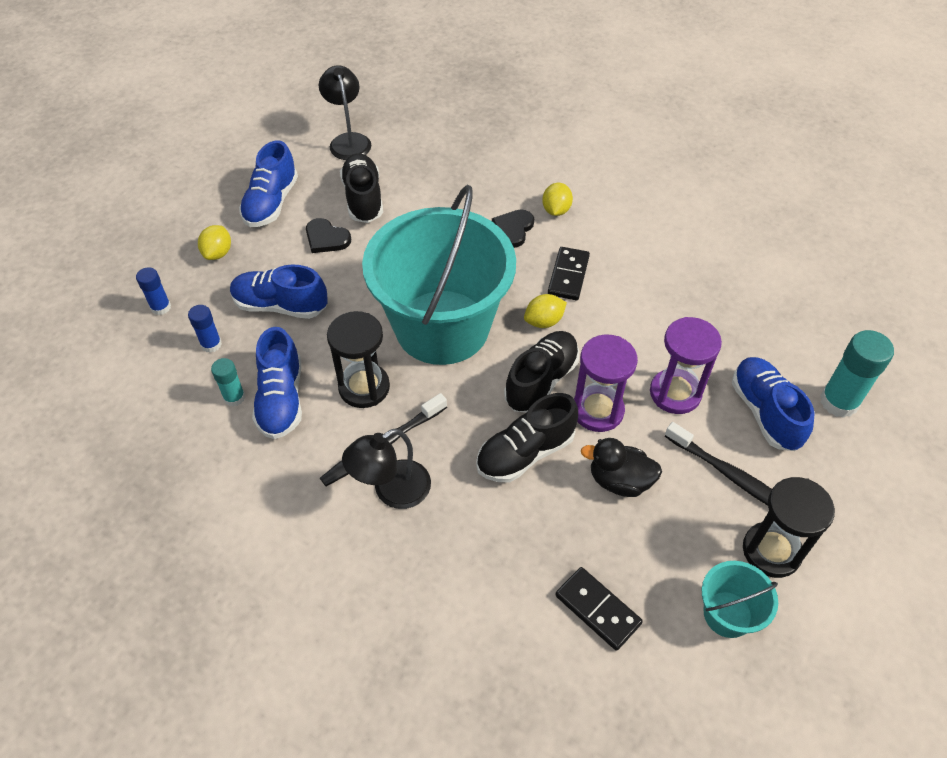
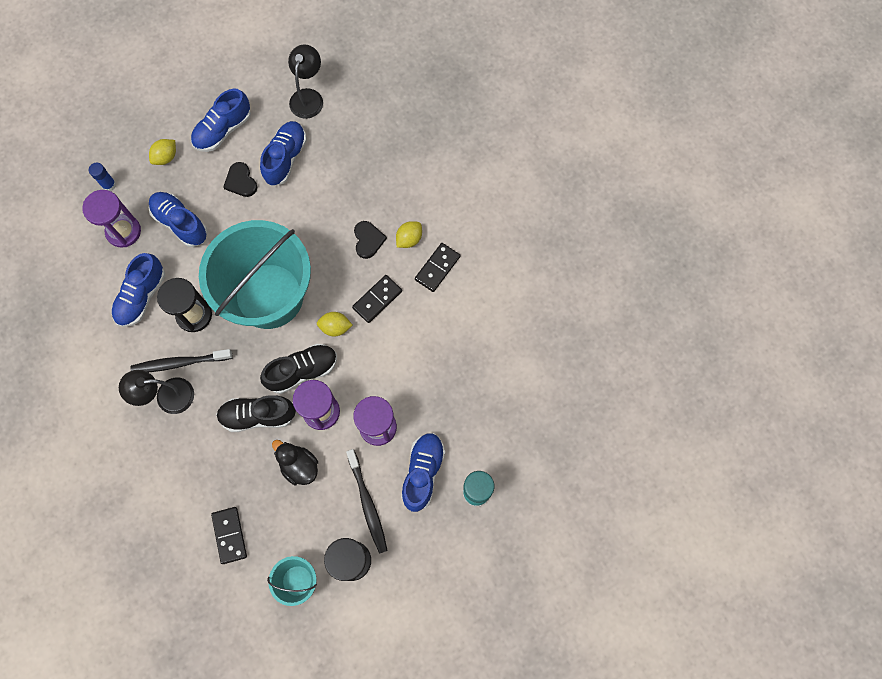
camera: 30 degrees right, 20 degrees up
blue glue stick [188,305,222,353] -> purple hourglass [82,190,141,248]
turquoise glue stick [211,358,245,406] -> none
black shoe [340,153,383,223] -> blue shoe [260,121,307,186]
black heart [492,209,534,248] -> black heart turned 120 degrees clockwise [354,221,387,259]
none -> black domino [415,243,460,292]

